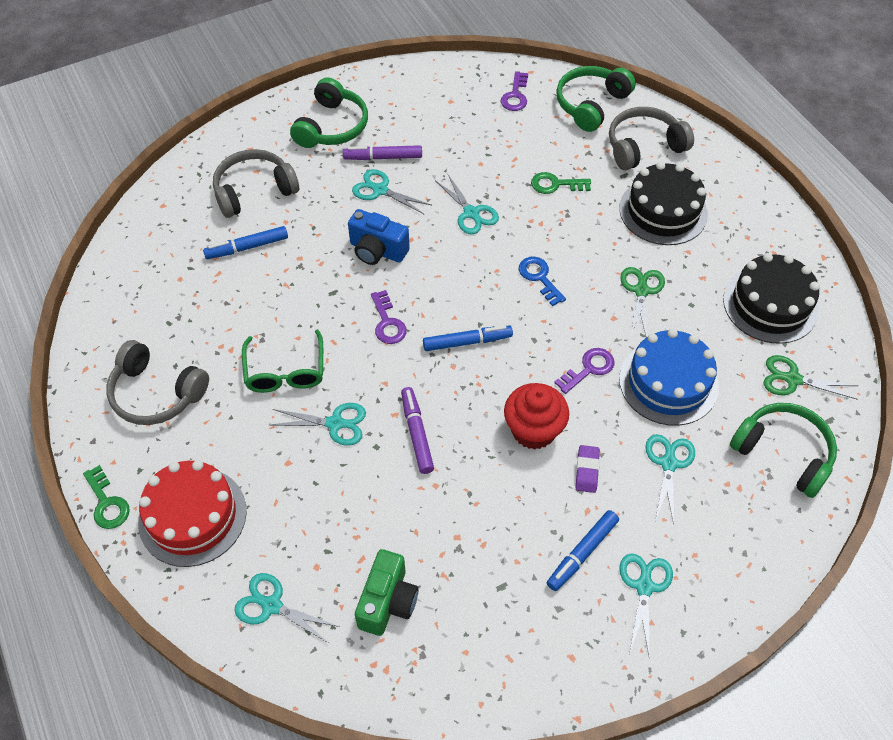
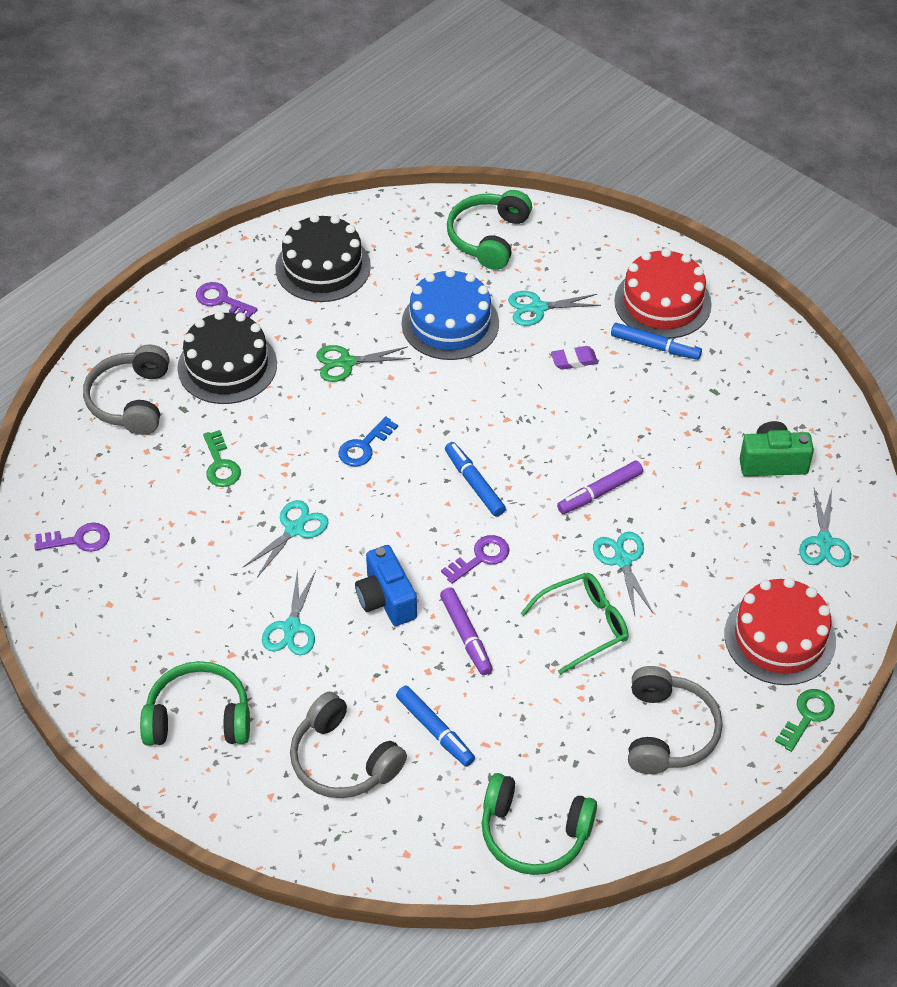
camera: 110 degrees left, 5 degrees down
purple marker [343,145,422,160] -> purple marker moved to [440,587,492,675]
blue camera [348,209,410,265] -> blue camera turned 150 degrees clockwise [355,545,417,626]
red cupcake [504,383,569,450] -> none
purple key [554,348,614,394] -> purple key moved to [196,282,258,318]
green headphones [556,66,636,132] -> green headphones moved to [482,773,597,875]
grey headphones [609,107,694,170] -> grey headphones turned 45 degrees clockwise [83,344,169,435]
turquoise scissors [619,553,673,655] -> red cake [614,248,712,339]
green scissors [763,355,858,400] -> none

